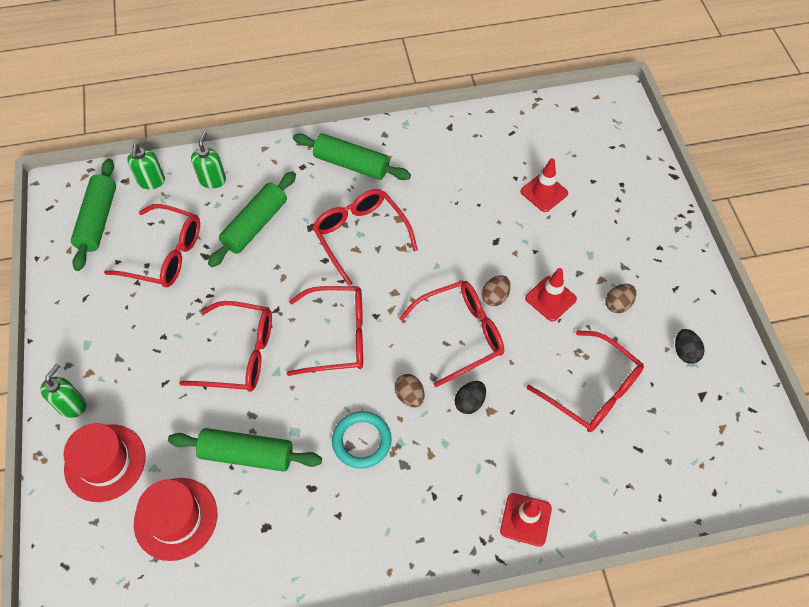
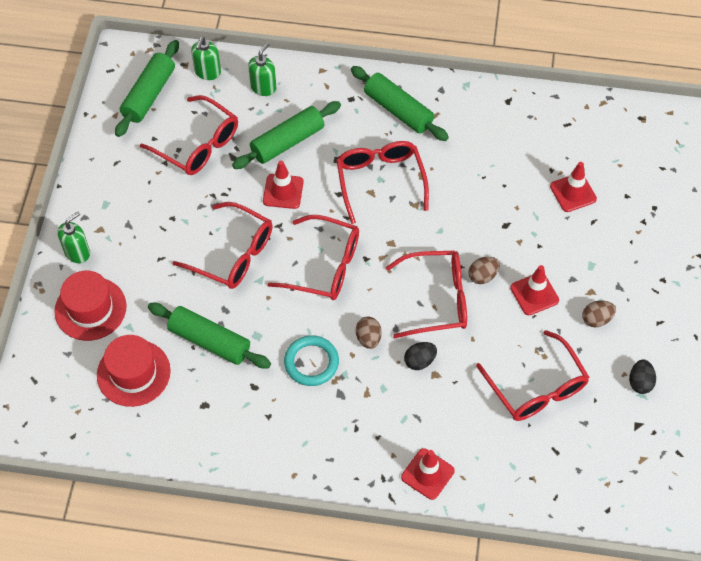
camera: 20 degrees right, 0 degrees up
none -> red traffic cone [263,161,304,209]

